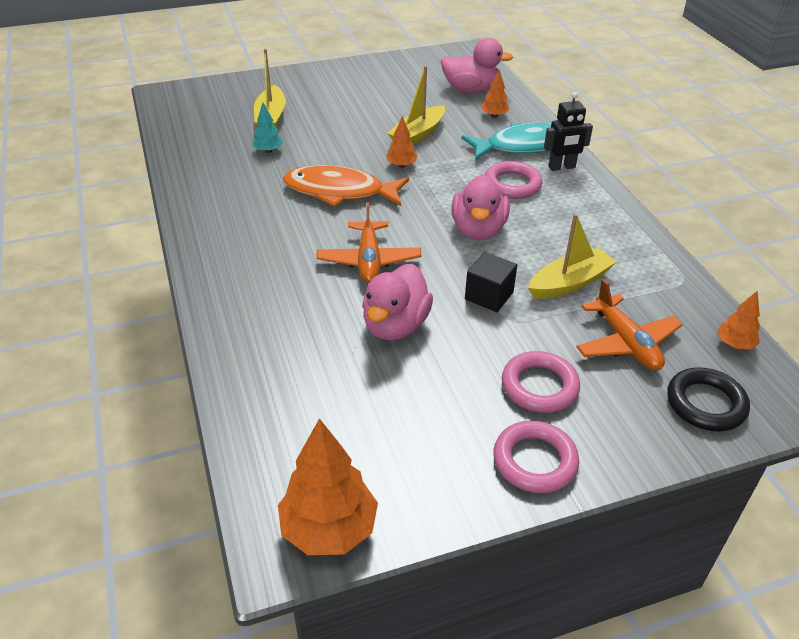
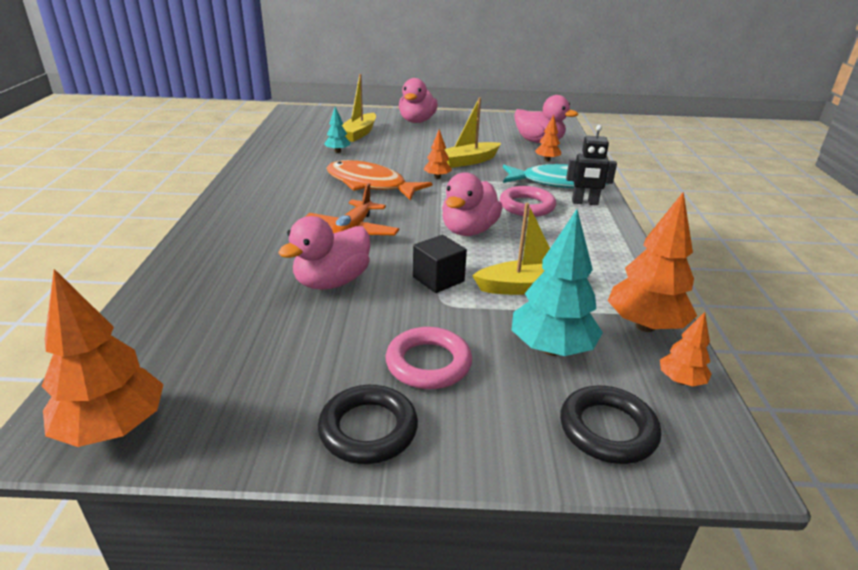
camera: 20 degrees right, 10 degrees down
pink ring [493,421,579,493] -> black ring [318,385,418,464]
orange plane [576,279,683,371] -> turquoise tree [512,209,603,356]
none -> pink duck [399,78,438,123]
none -> orange tree [608,192,697,332]

